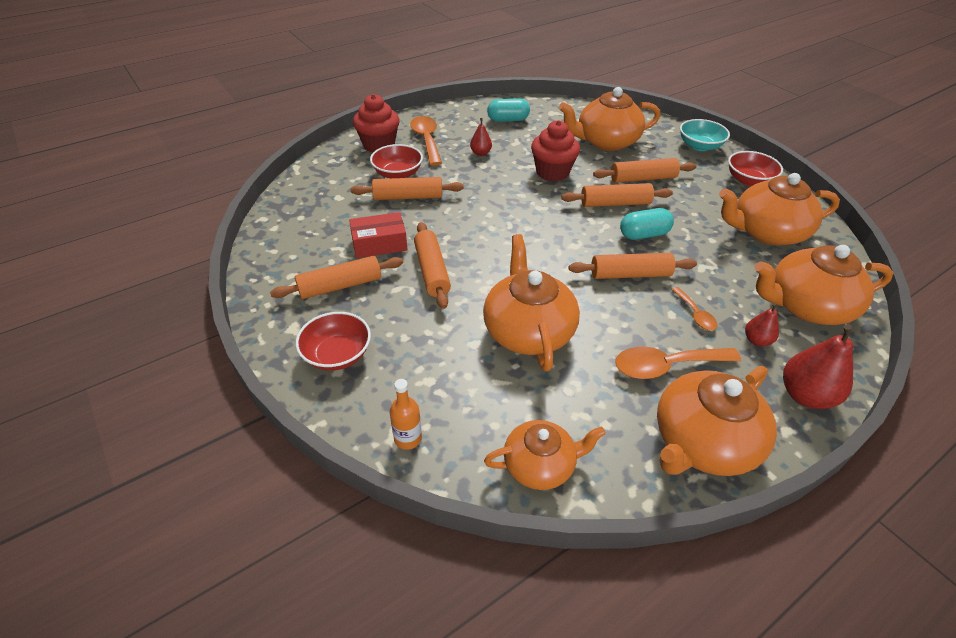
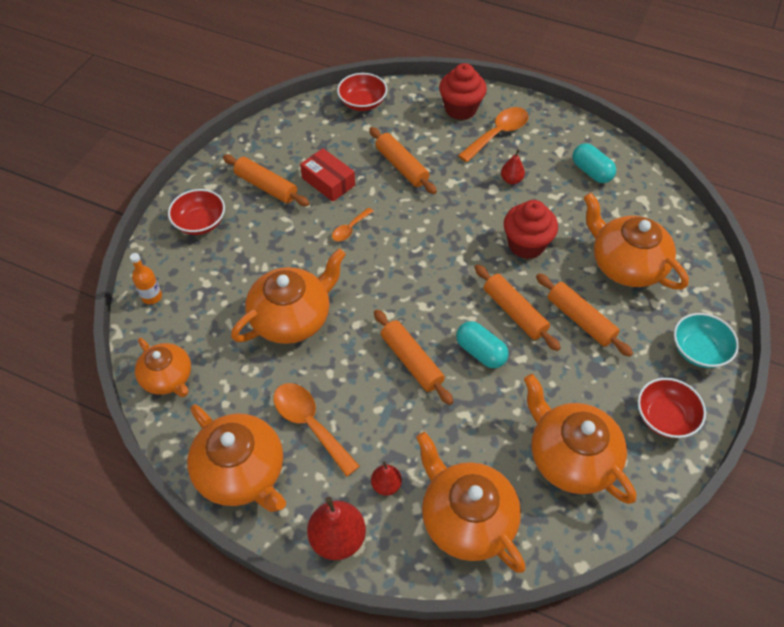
camera: 60 degrees right, 10 degrees up
red bowl [370,144,423,178] -> red bowl moved to [337,73,387,111]
orange rolling pin [414,222,451,309] -> none
orange teapot [657,366,777,476] -> orange teapot turned 150 degrees counterclockwise [187,404,286,512]
orange spoon [671,287,718,330] -> orange spoon moved to [332,208,374,241]

